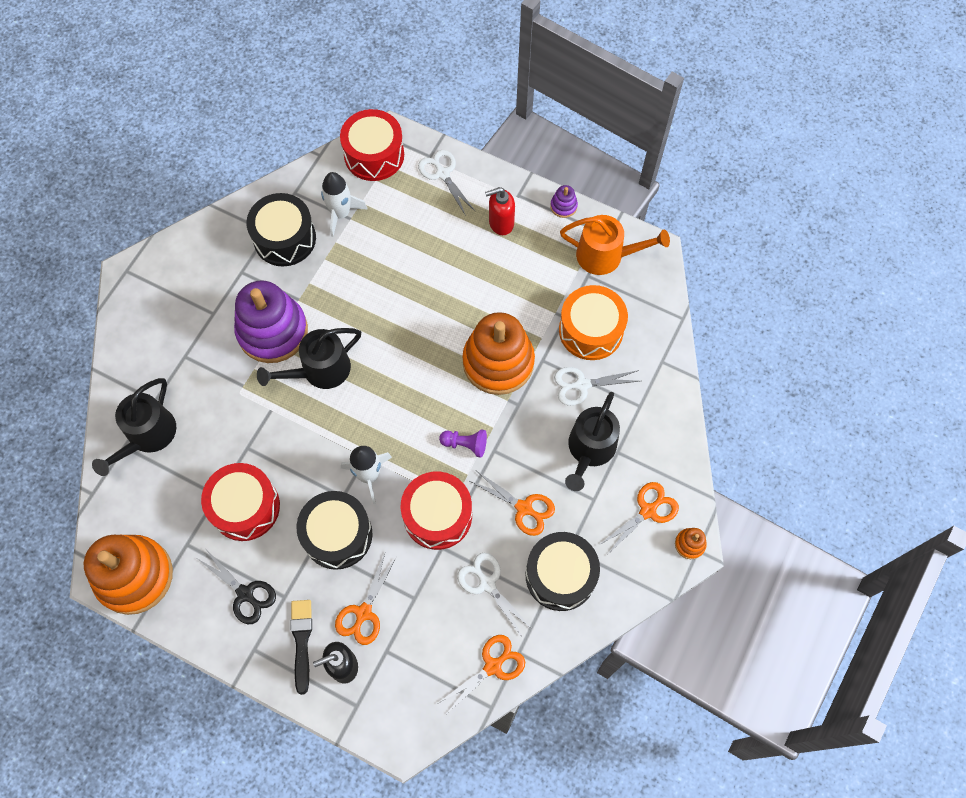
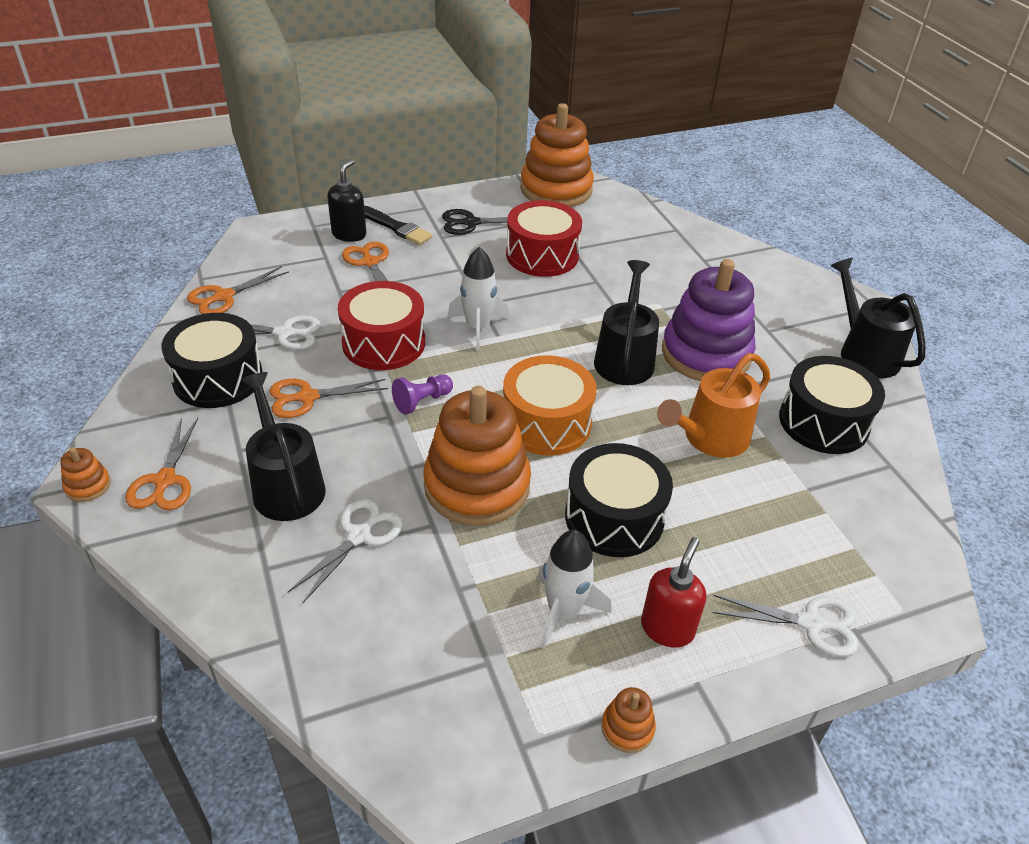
camera: 130 degrees right, 25 degrees down
black watering can [92,378,176,476] -> black watering can moved to [831,258,925,378]
black drum [296,491,373,570] -> black drum moved to [565,443,673,557]
white rocket [321,172,368,237] -> white rocket moved to [537,530,612,649]
red drum [340,109,404,181] -> none
orange scissors [437,635,525,713] -> orange scissors turned 45 degrees clockwise [187,266,289,314]
purple stacking toy [550,185,578,218] -> orange stacking toy [601,687,656,753]
orange drum [559,285,628,360] -> orange drum moved to [503,355,597,456]
orange watering can [560,215,670,275] -> orange watering can moved to [657,353,770,458]

